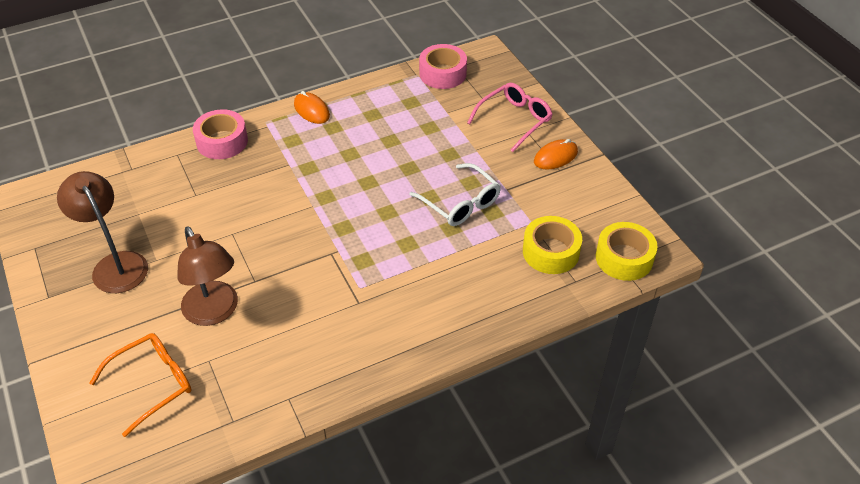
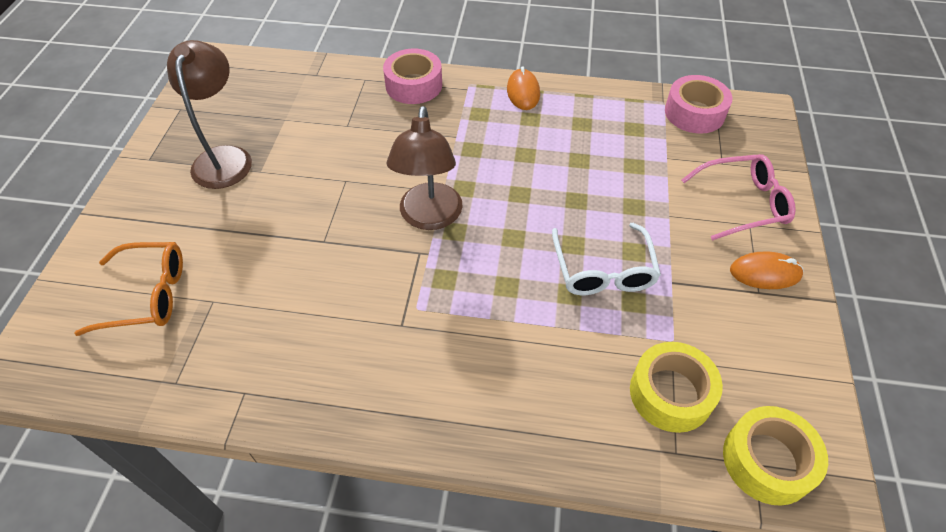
camera: 35 degrees right, 5 degrees up
brown lamp [177,226,238,326] -> brown lamp moved to [387,106,463,230]

